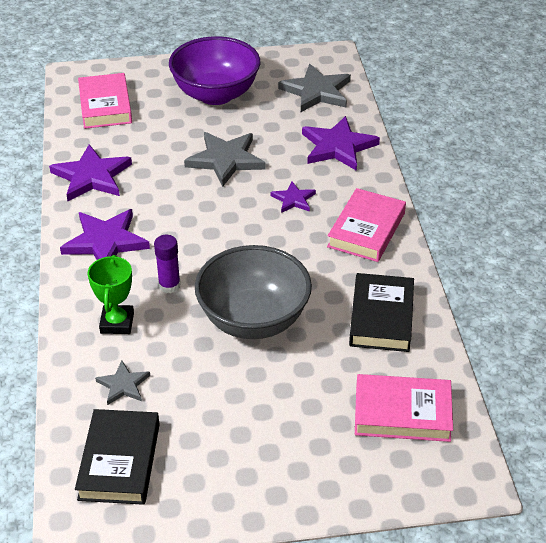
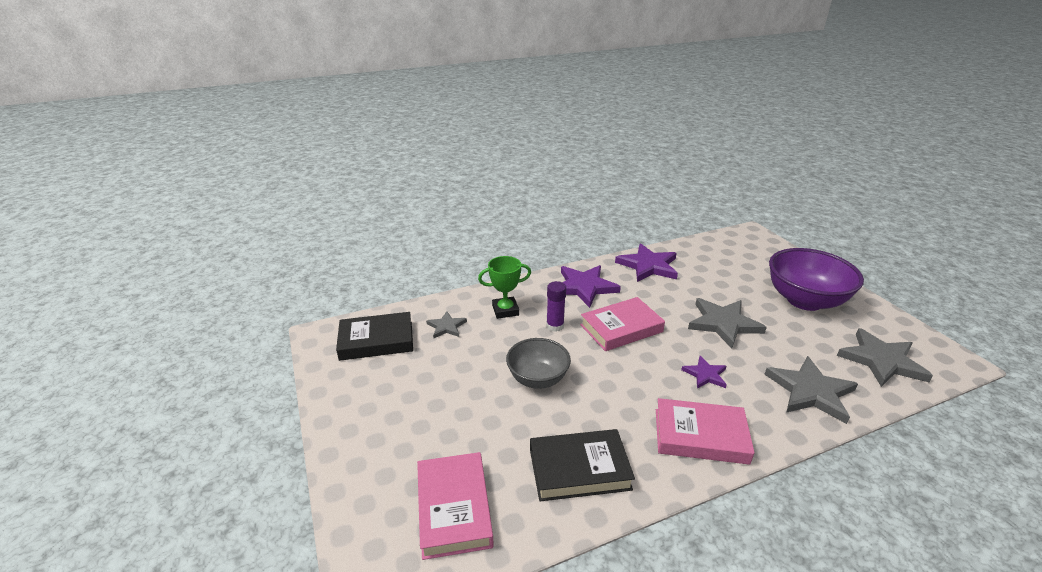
camera: 75 degrees right, 10 degrees down
pink book [78,73,132,129] -> pink book moved to [580,297,665,351]
grey bowl [195,245,312,339] -> grey bowl [506,338,571,389], size x0.63
purple star [302,116,380,171] -> grey star [764,356,858,424]

